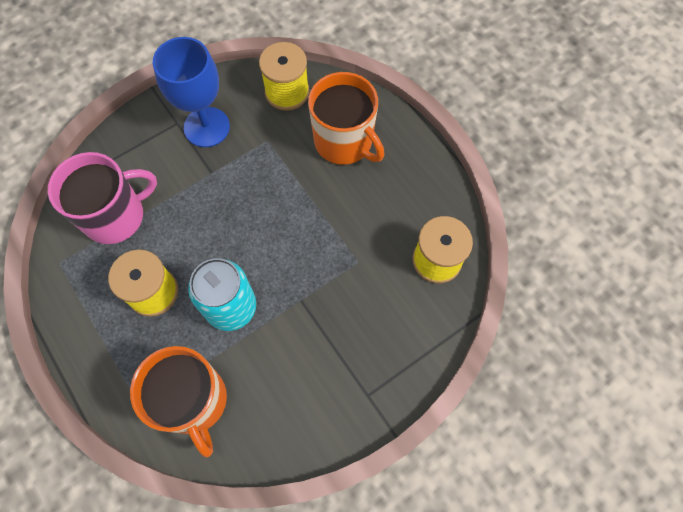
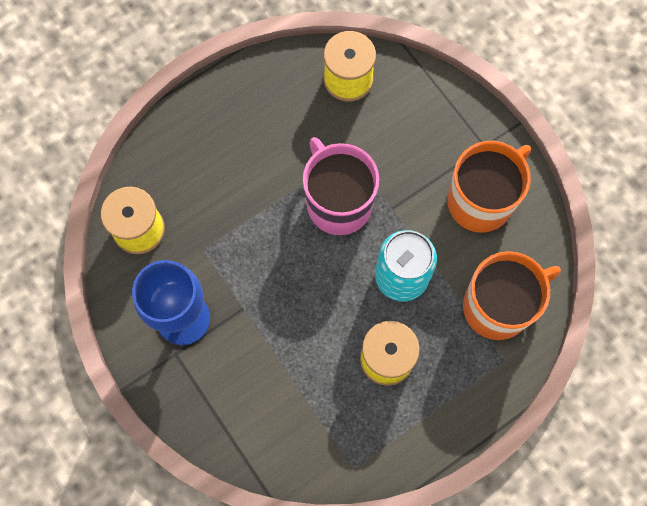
camera: 90 degrees left, 5 degrees up
pink mug [48,152,157,244] -> pink mug moved to [303,137,380,235]
orange mug [308,72,384,165] -> orange mug moved to [447,141,531,233]

